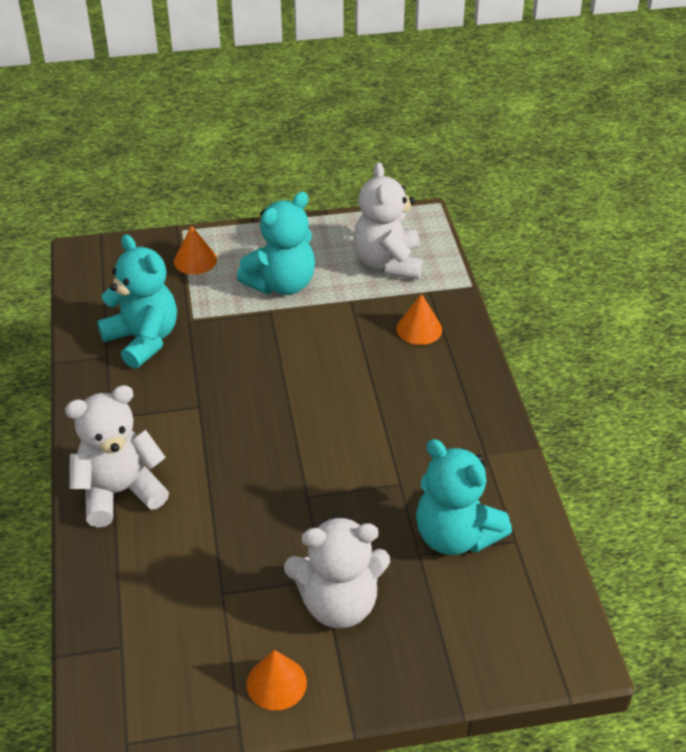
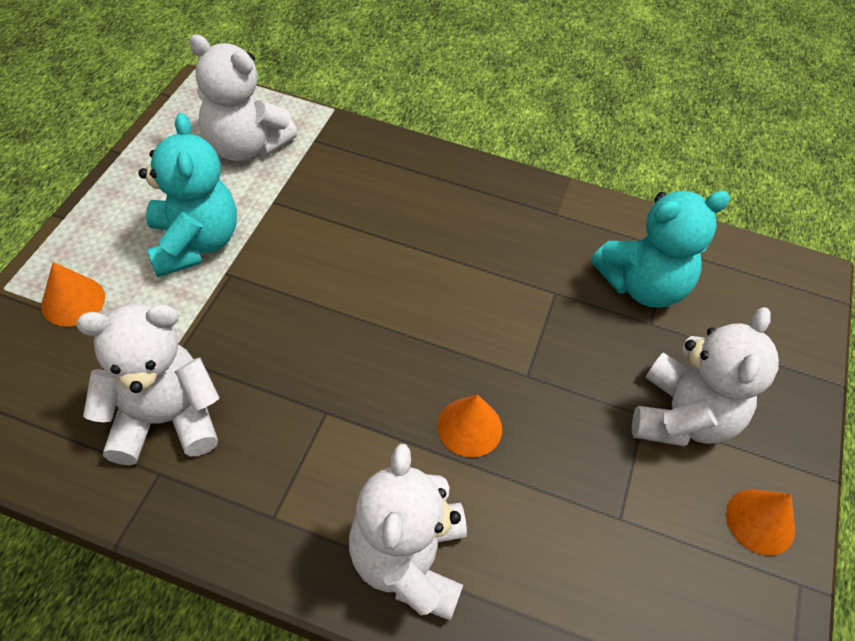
camera: 65 degrees left, 10 degrees up
turquoise teddy bear [97,234,177,369] -> white teddy bear [76,304,220,465]
orange cone [396,294,442,345] -> orange cone moved to [437,394,502,457]

